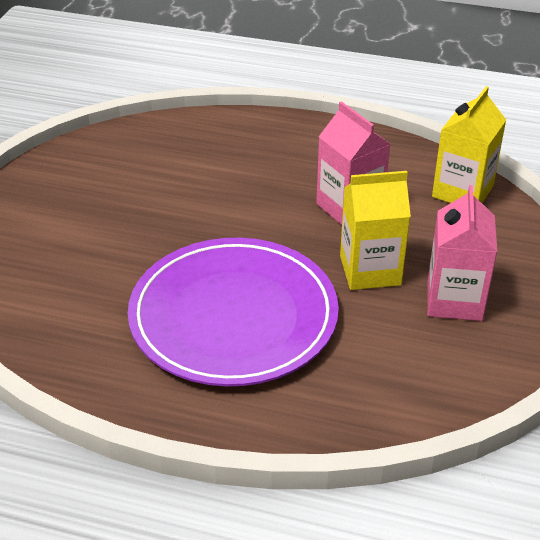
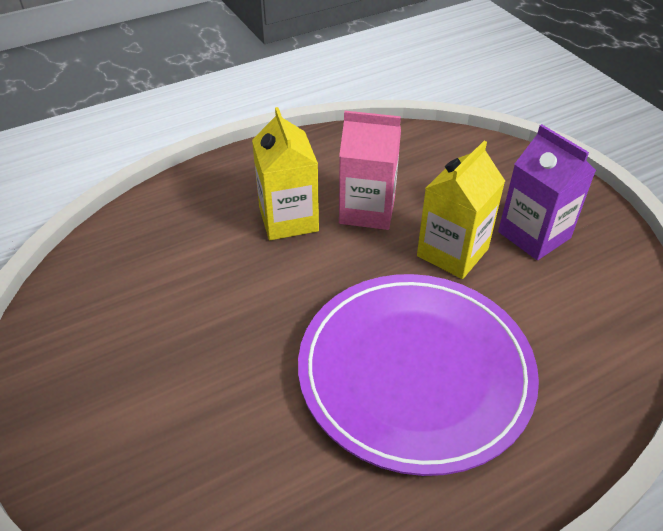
camera: 45 degrees left, 5 degrees up
pink carton [427,185,497,321] -> purple carton [498,124,596,260]
yellow carton [432,86,506,203] -> yellow carton moved to [252,107,319,240]

